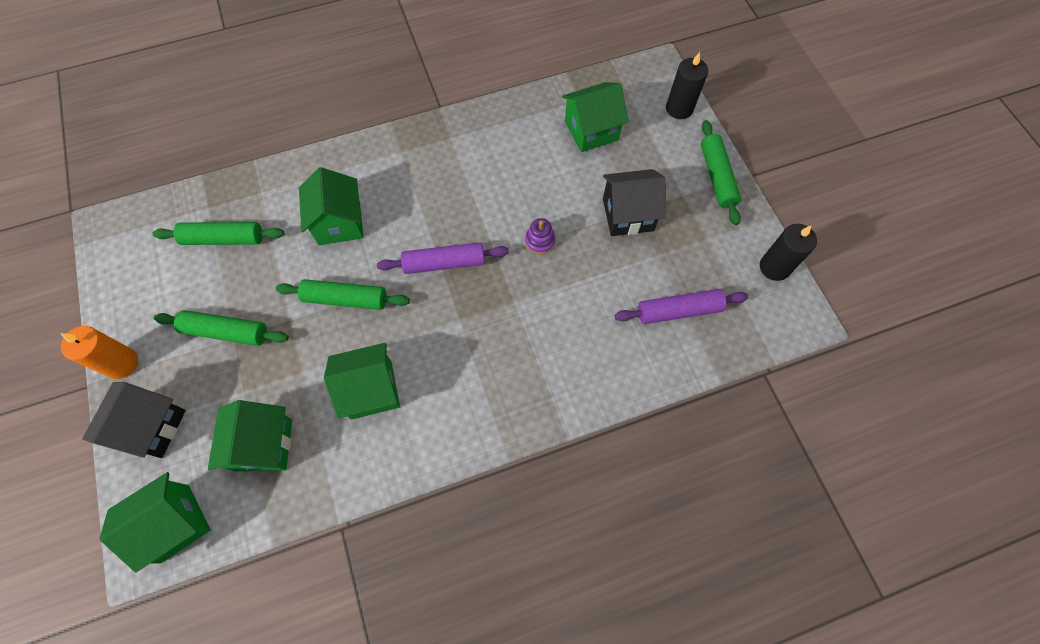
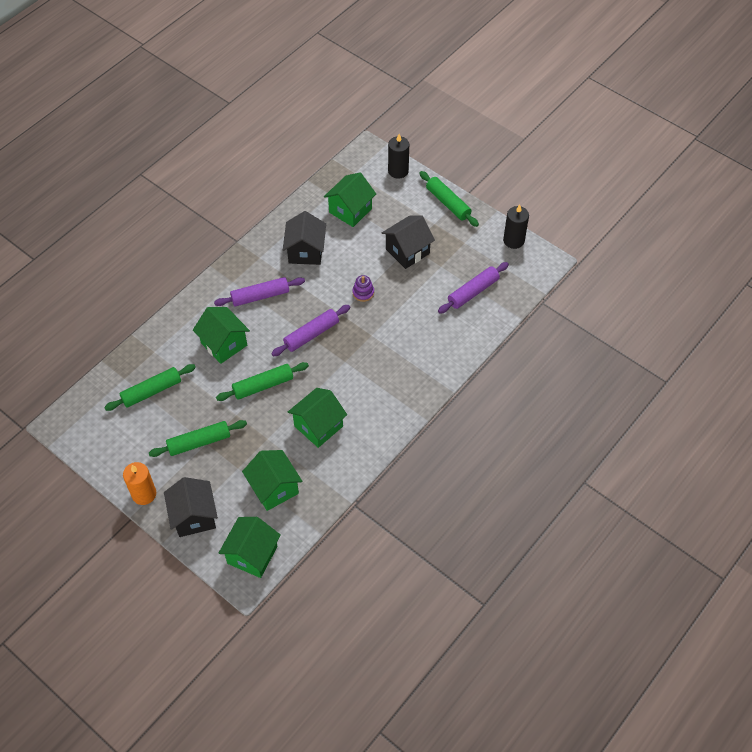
camera: 30 degrees left, 10 degrees down
none -> purple rolling pin [214,277,305,306]
none -> black house [283,211,326,265]

